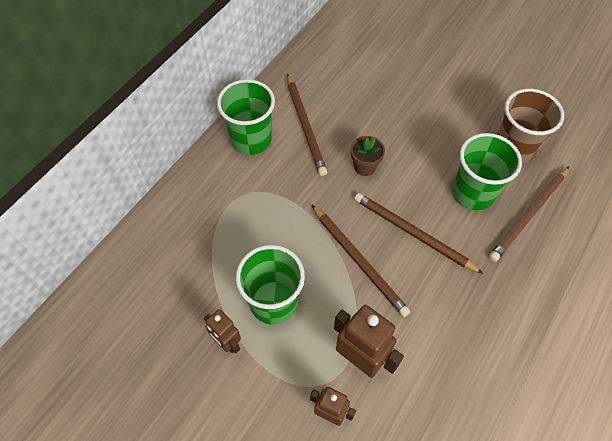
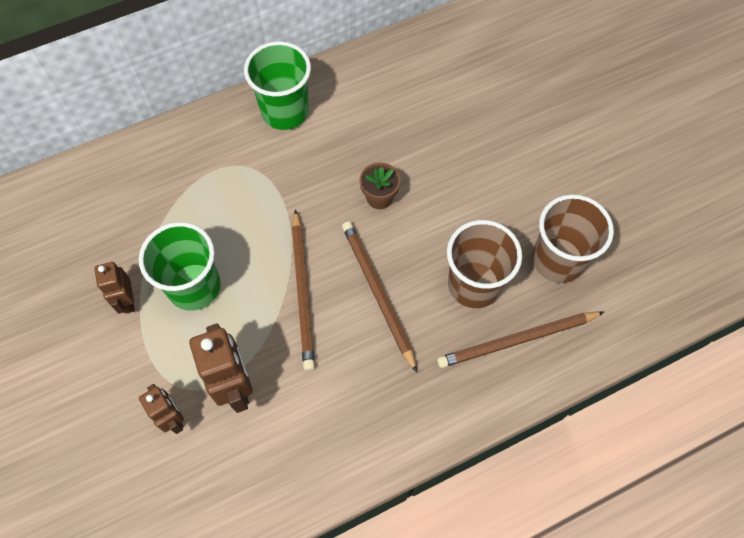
camera: 30 degrees right, 5 degrees up
brown pencil [287,73,327,176] -> none
green cup [452,133,522,210] -> brown cup [447,220,522,308]

